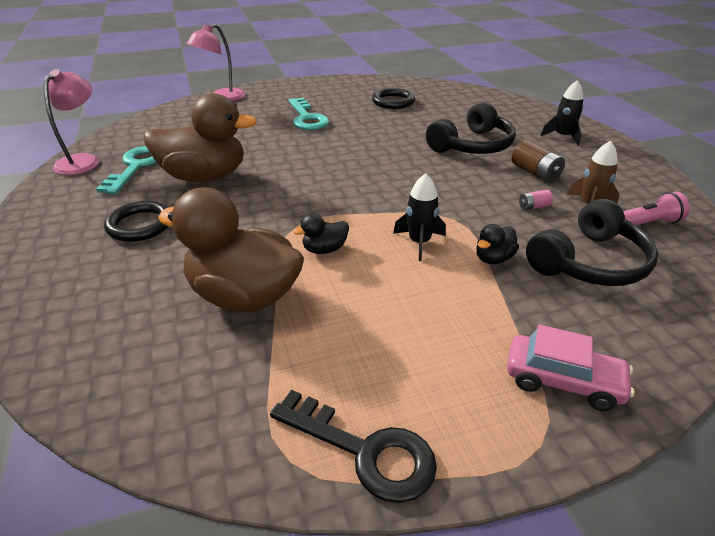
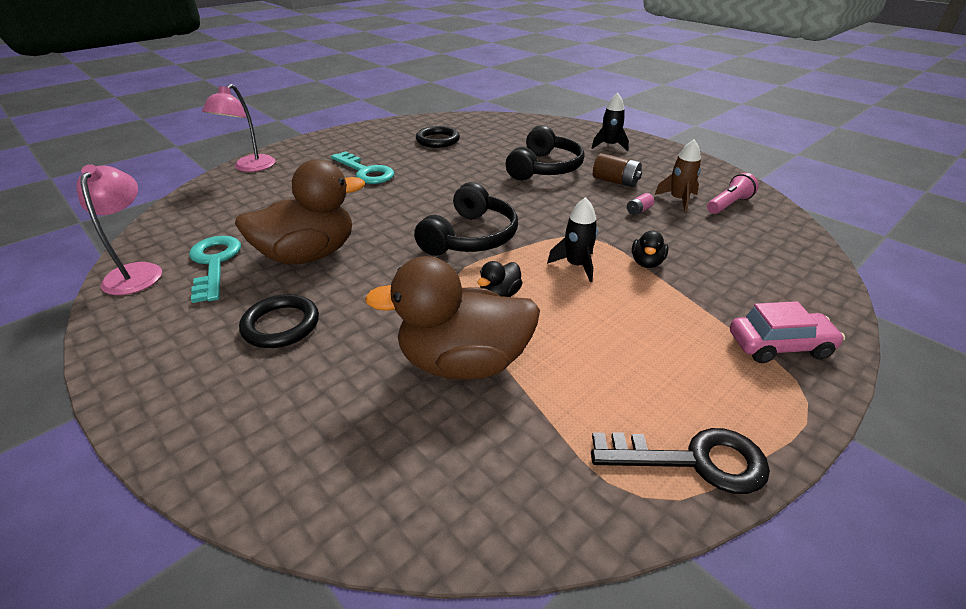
camera: 25 degrees left, 0 degrees up
black headphones [526,199,658,286] -> black headphones moved to [414,182,518,256]

